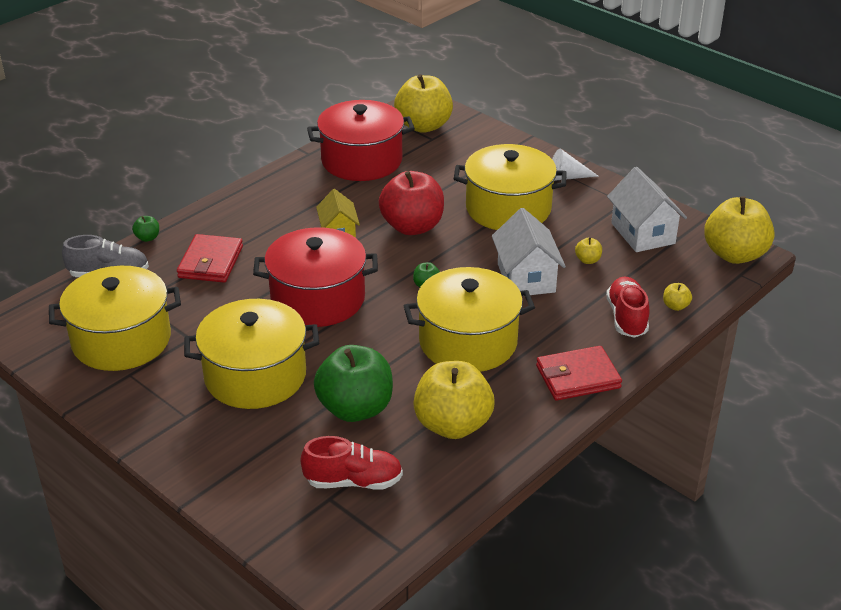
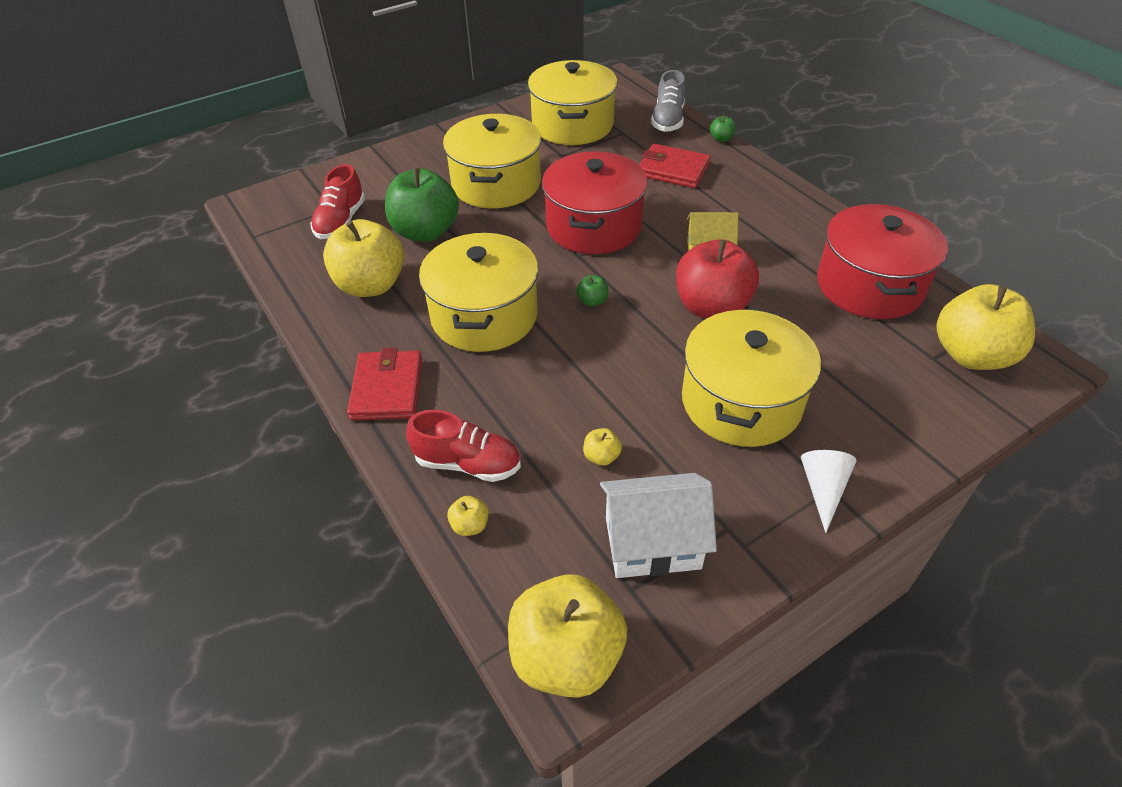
camera: 105 degrees right, 10 degrees up
white house [492,208,566,295] -> none

